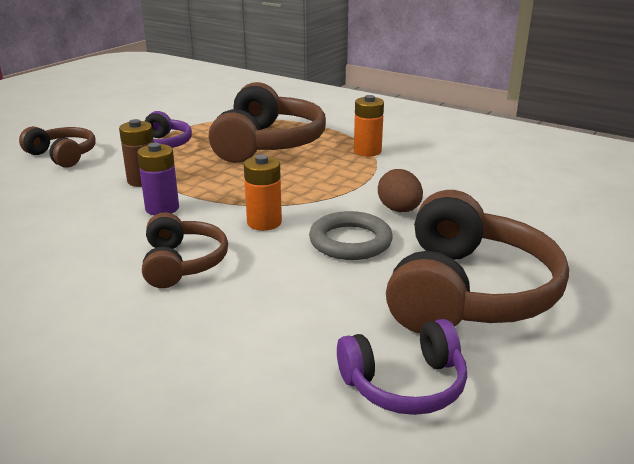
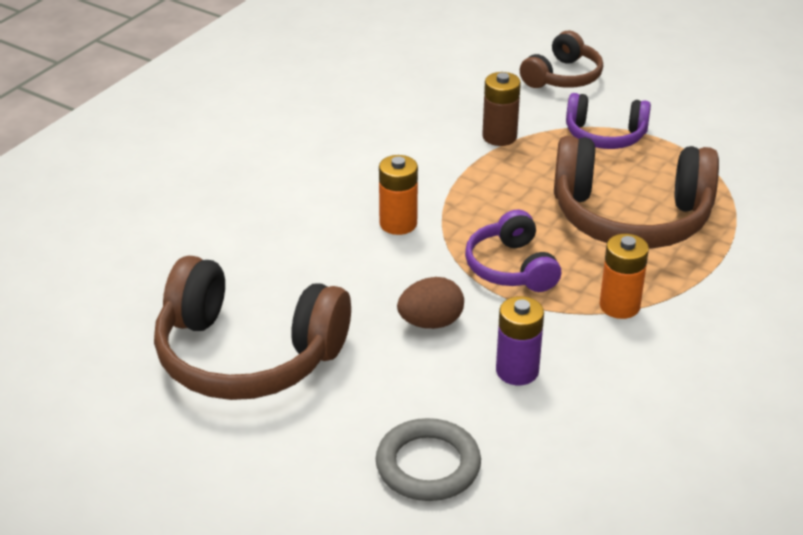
camera: 90 degrees right, 10 degrees up
purple battery [137,143,179,215] -> purple battery moved to [496,296,544,385]
brown headphones [142,212,228,288] -> none
grey ring [309,211,393,260] -> grey ring moved to [376,418,481,501]
purple headphones [337,319,467,415] -> purple headphones moved to [465,210,561,292]

